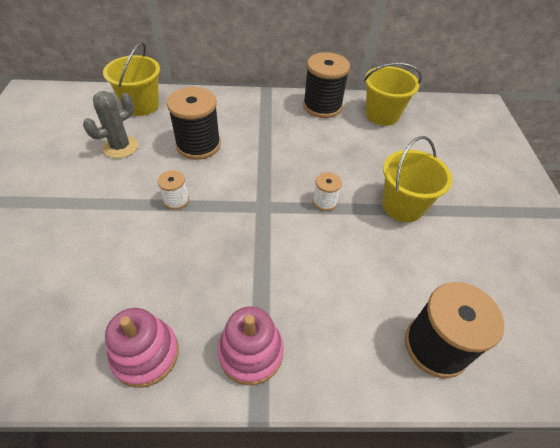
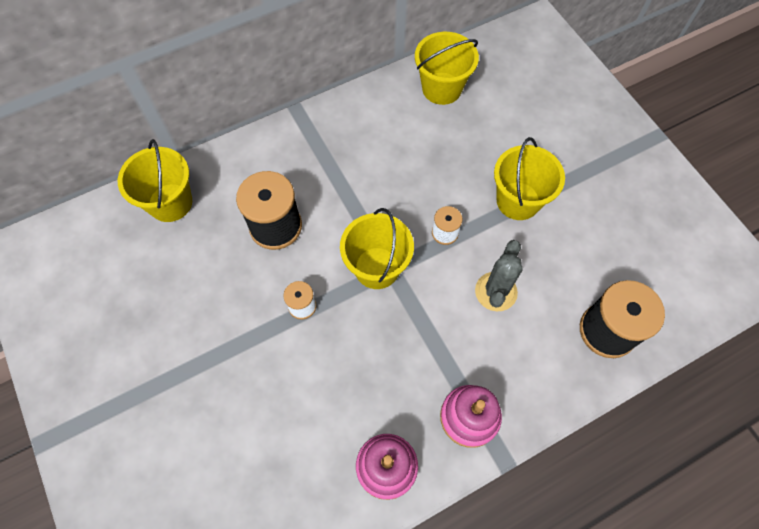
camera: 25 degrees left, 15 degrees up
grey cactus [83,91,138,158] -> grey cactus moved to [475,240,523,311]
black spool [303,52,350,118] -> none
none -> yellow bucket [340,208,414,289]

